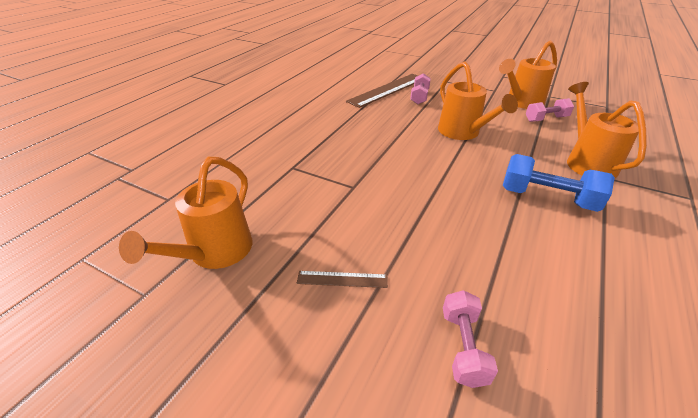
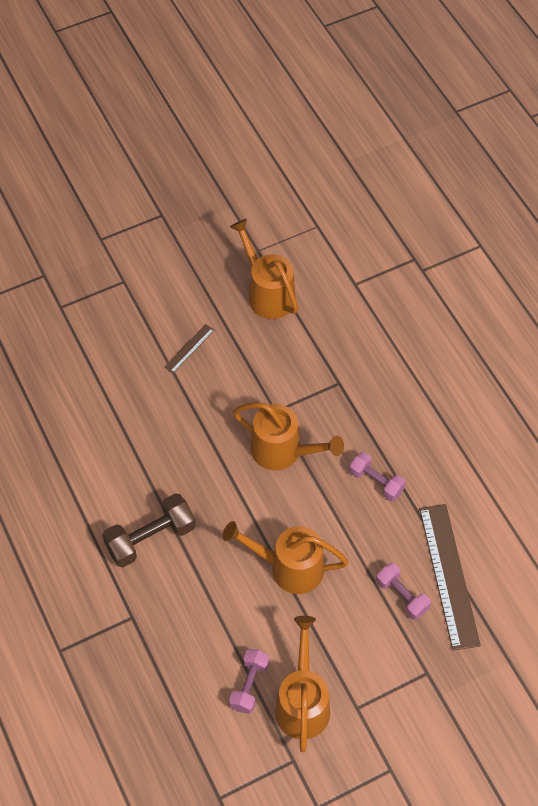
camera: 125 degrees right, 20 degrees up
pink dumbbell [443,290,498,388] -> pink dumbbell moved to [349,452,406,501]
blue dumbbell [503,154,615,212] -> brown dumbbell [102,493,195,567]
orange watering can [567,82,647,178] -> orange watering can moved to [233,402,344,470]

